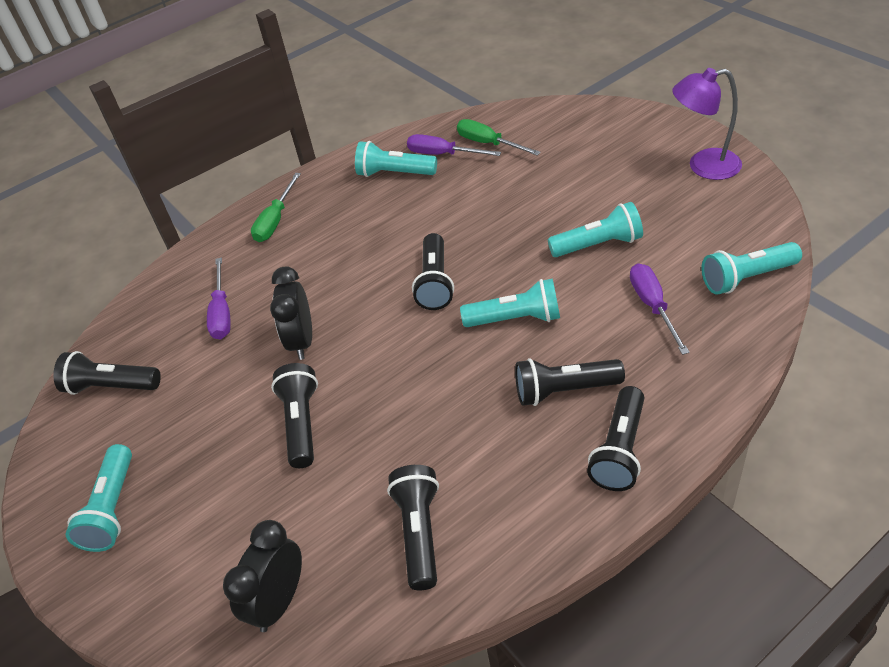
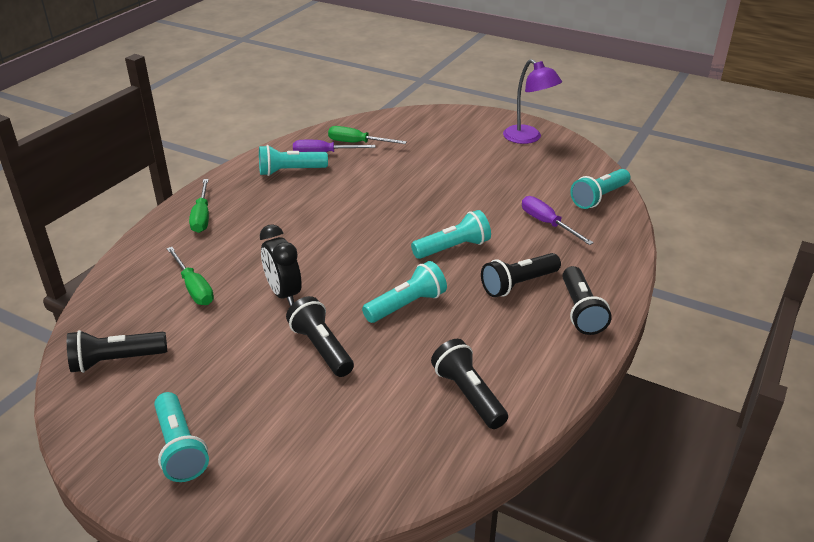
camera: 30 degrees left, 10 degrees down
purple screwdriver [207,258,231,339] -> green screwdriver [167,247,214,305]
black clock [223,520,302,632] -> none
black flashlight [412,233,454,310] -> none
turquoise flashlight [548,202,643,257] -> turquoise flashlight moved to [362,261,447,323]
purple lamp [672,68,742,180] -> purple lamp turned 105 degrees counterclockwise [503,59,562,144]

